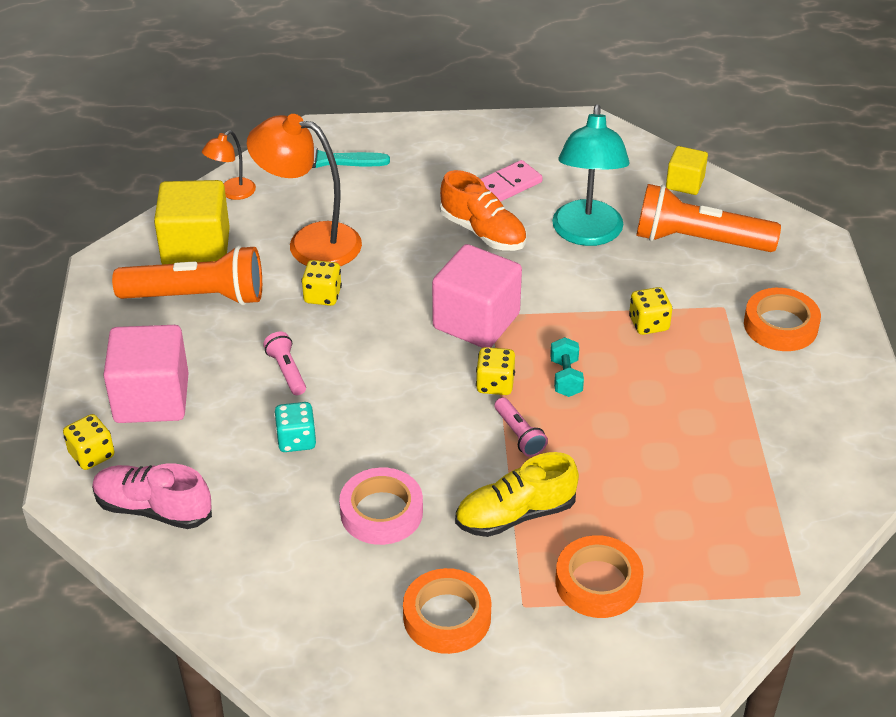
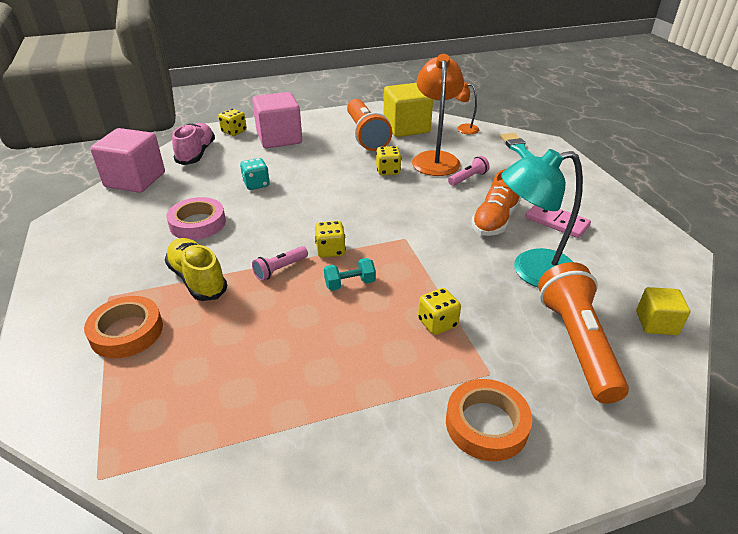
camera: 75 degrees right, 5 degrees down
pink flashlight [263,332,306,395] -> pink flashlight moved to [448,156,490,186]
orange tape [403,568,491,654] -> none
pink cube [432,244,522,348] -> pink cube moved to [90,128,165,193]

